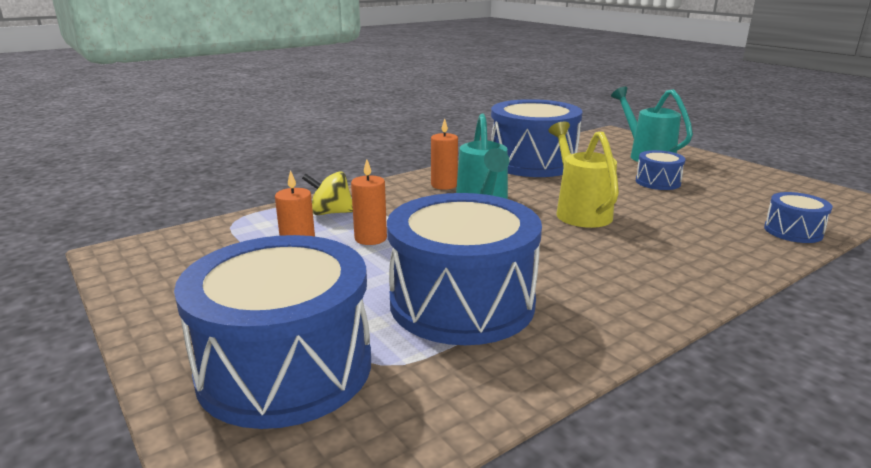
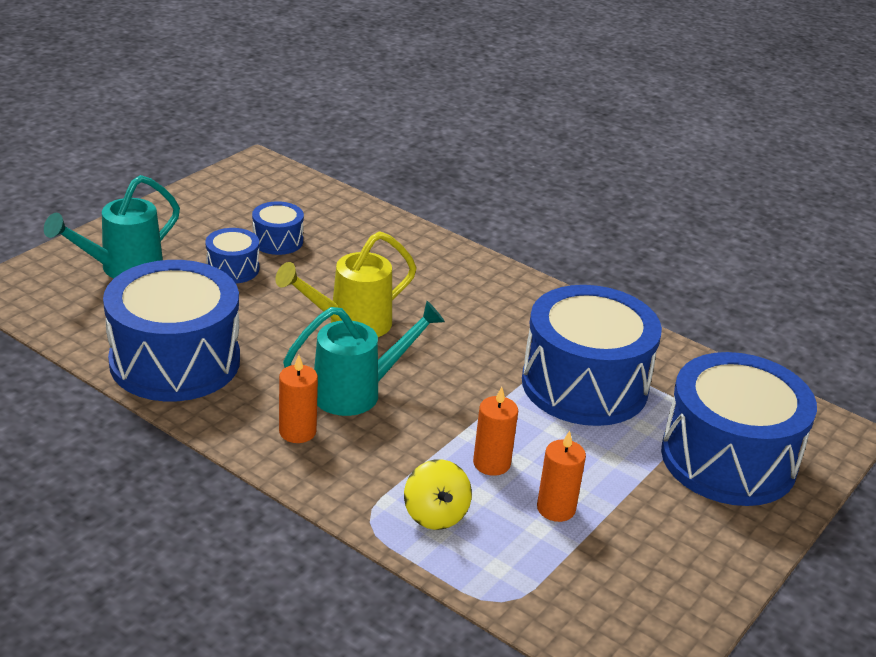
camera: 110 degrees left, 10 degrees up
blue drum [764,192,833,243] -> blue drum moved to [252,201,304,255]

